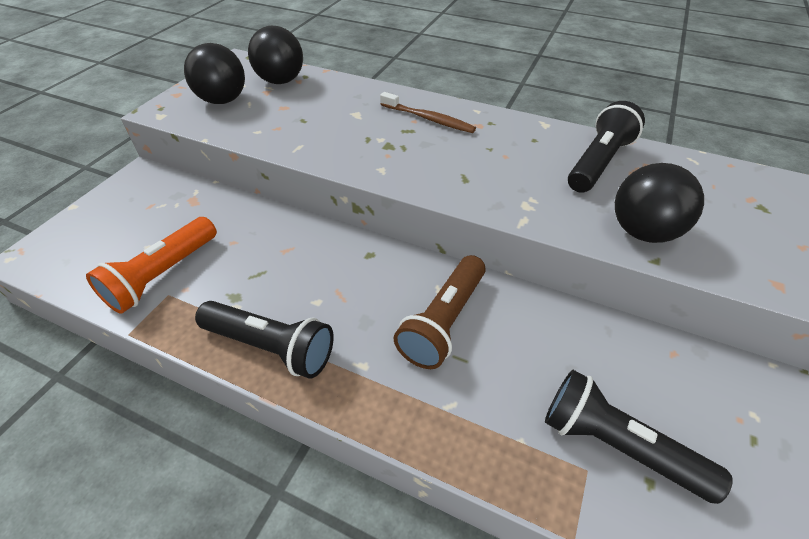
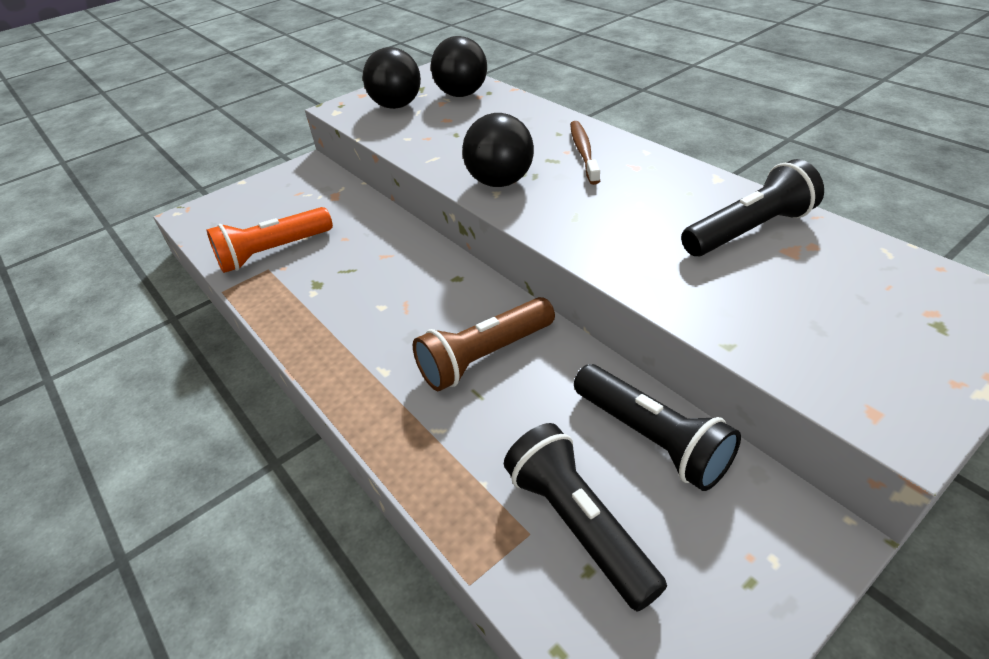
camera: 30 degrees right, 5 degrees down
black flashlight [195,301,334,378] -> black flashlight moved to [574,364,741,491]
brown toothbrush [380,92,476,133] -> brown toothbrush turned 150 degrees counterclockwise [570,121,600,185]
black ball [615,163,704,243] -> black ball moved to [462,113,534,187]

